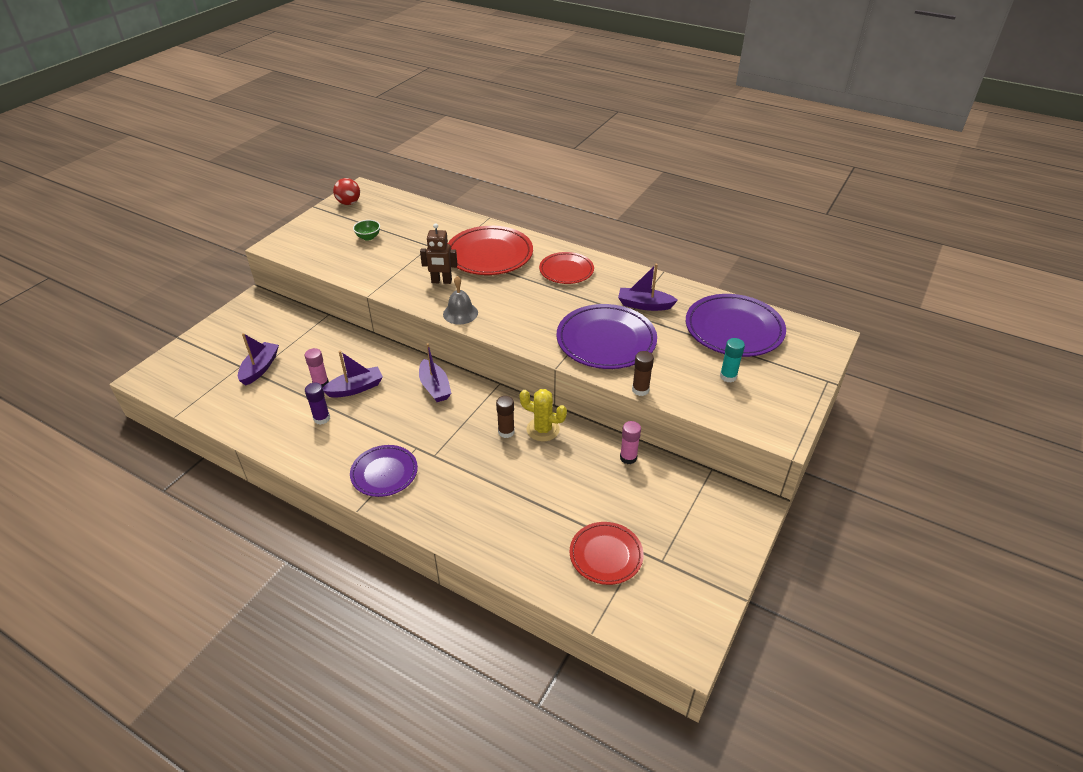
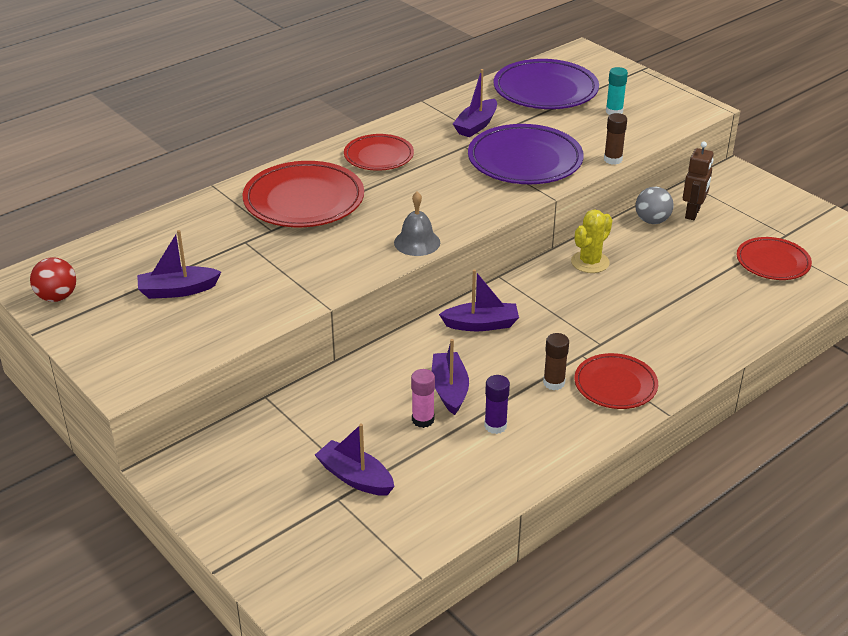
camera: 70 degrees left, 5 degrees down
purple plate [350,445,418,497] -> red plate [574,353,658,409]
green bowl [353,220,380,241] -> purple boat [137,230,221,299]
brown robot [420,223,458,284] -> brown robot moved to [683,141,714,220]
brown glue stick [496,396,515,438] -> brown glue stick moved to [543,333,569,390]
pink glue stick [620,421,641,464] -> grey ball [635,187,674,224]

